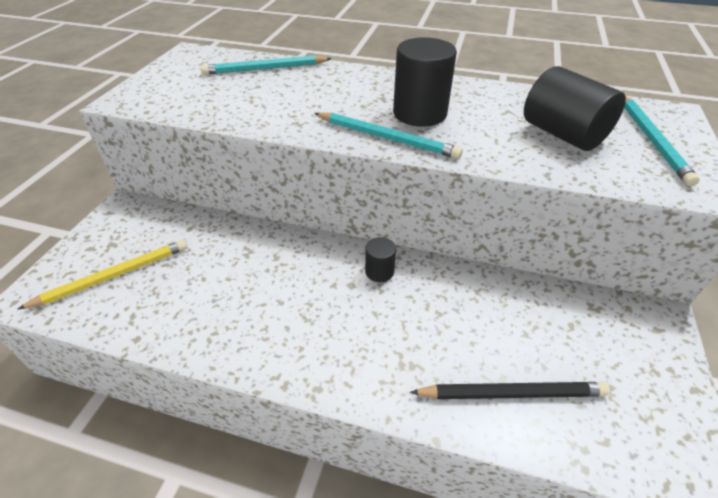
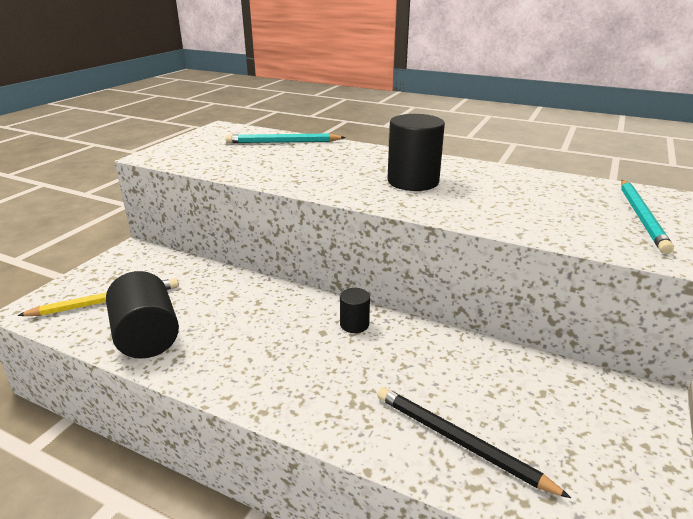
camera: 10 degrees right, 15 degrees down
turquoise pencil [314,112,463,159] -> none
black pencil [410,382,610,399] -> black pencil turned 150 degrees counterclockwise [377,387,571,498]
black cylinder [524,66,626,151] -> black cylinder moved to [106,271,179,359]

